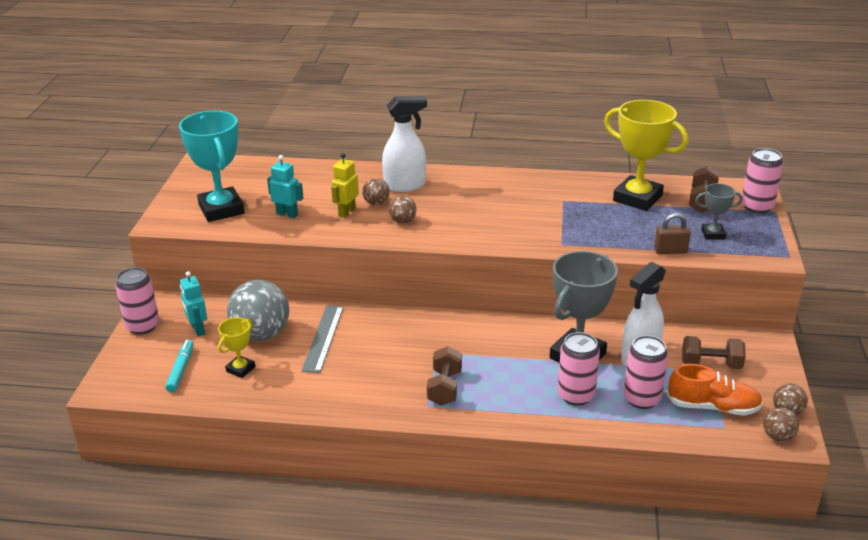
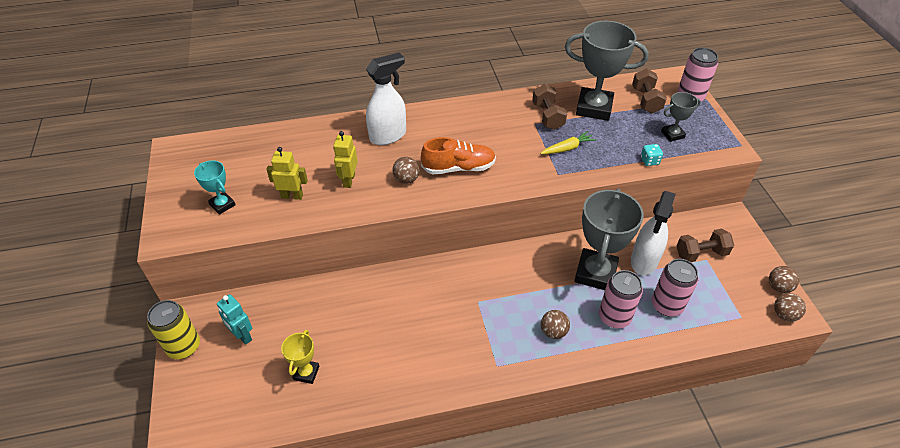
camera: 20 degrees left, 15 degrees up
pink can [115,267,159,334] -> yellow can [147,300,200,359]
turquoise marker [165,340,194,392] -> none
turquoise trophy [179,111,245,222] -> turquoise trophy [194,160,236,215], size x0.50
grey ball [227,280,289,341] -> none
turquoise robot [267,155,304,218] -> yellow robot [266,147,308,200]
grey ruler [301,305,344,373] -> none
brown ball [362,178,390,205] -> brown ball moved to [541,310,570,339]
brown dumbbell [427,346,462,406] -> brown dumbbell moved to [532,84,567,130]
yellow trophy [604,100,688,211] -> grey trophy [565,21,649,121]
brown padlock [654,213,691,254] -> turquoise dice [641,144,663,166]
orange shoe [667,364,763,416] -> orange shoe moved to [421,137,496,175]
none -> yellow carrot [540,131,596,154]

